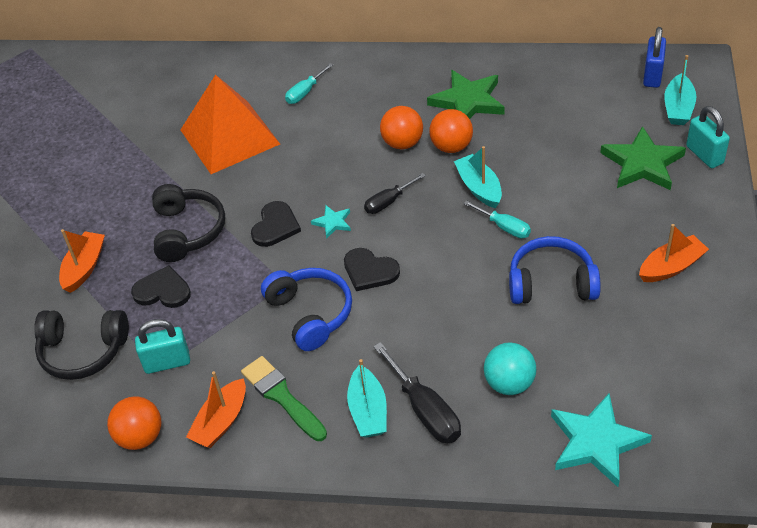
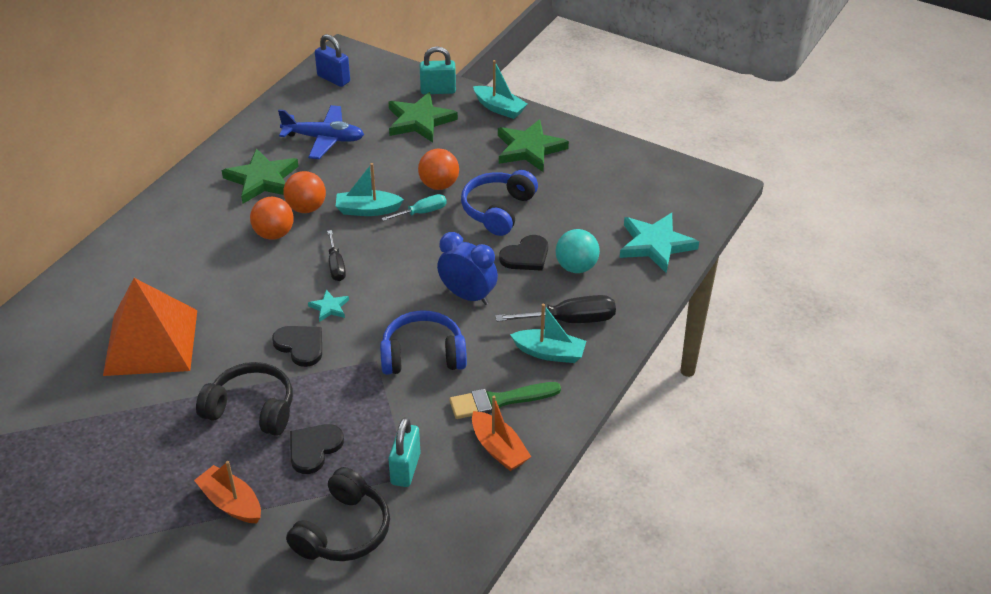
camera: 70 degrees left, 5 degrees down
orange ball [107,396,161,450] -> orange ball moved to [418,149,459,190]
turquoise screwdriver [285,63,333,104] -> none
black heart [344,248,400,291] -> black heart moved to [499,235,548,271]
orange boat [639,224,709,282] -> green star [498,119,569,172]
turquoise boat [664,55,697,125] -> turquoise boat moved to [473,60,527,119]
none -> blue plane [278,105,364,159]
none -> blue clock [437,232,498,305]

